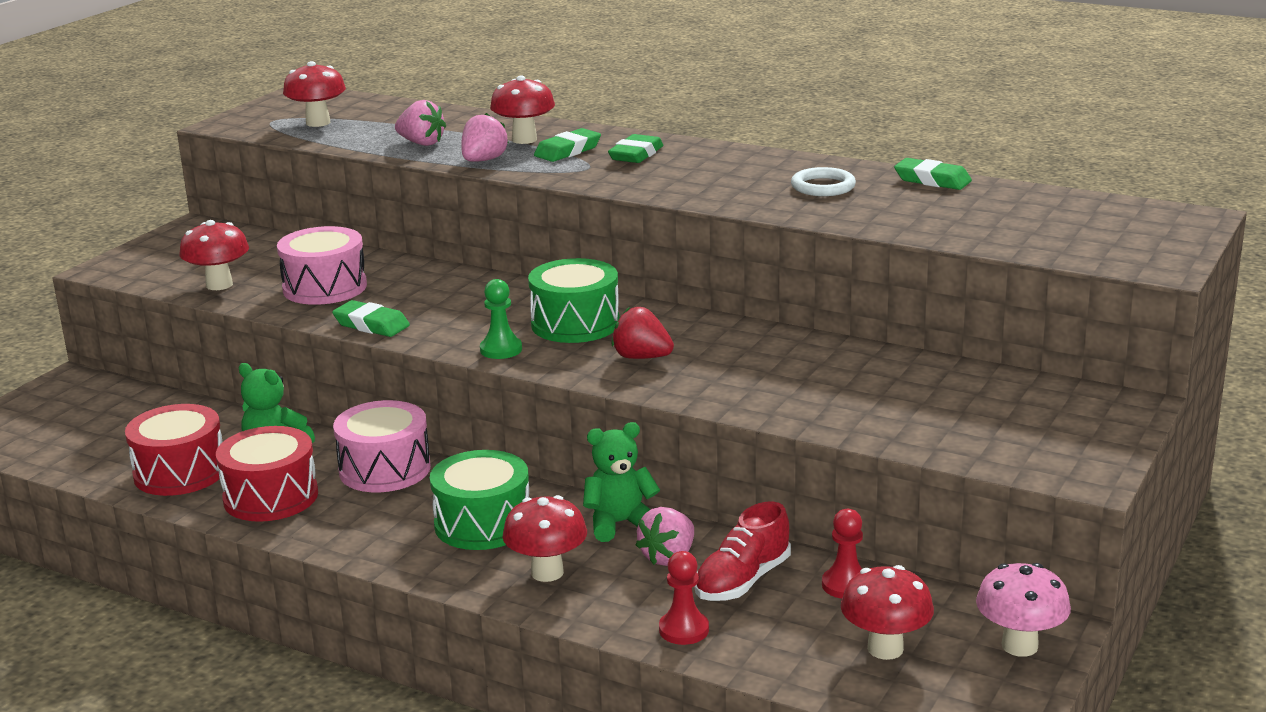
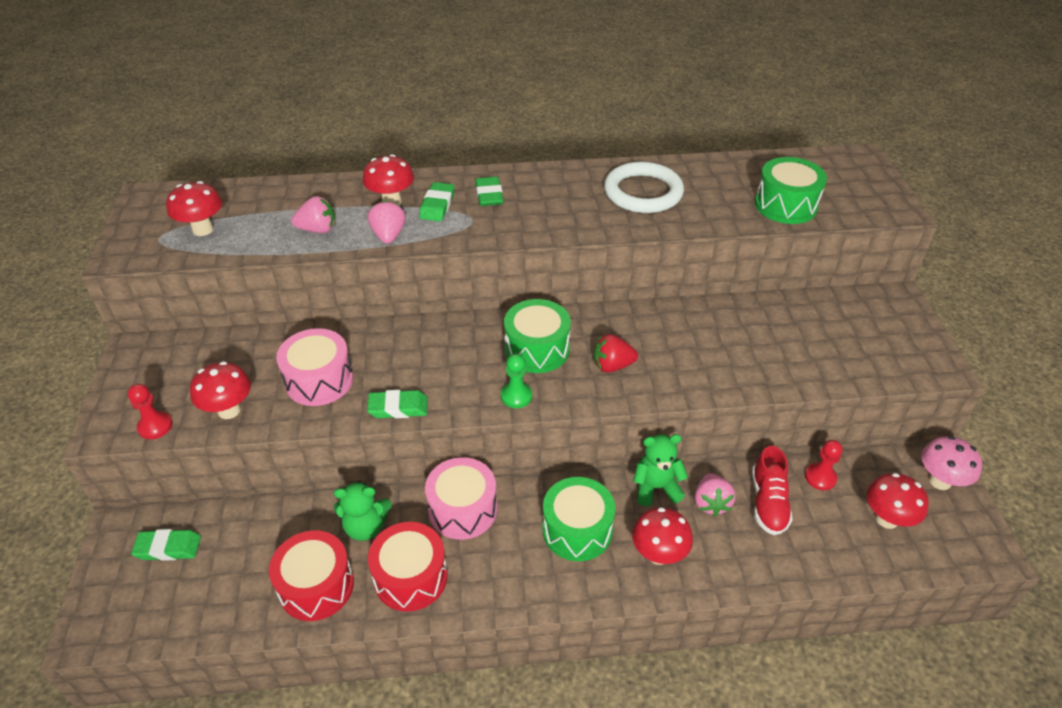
camera: 35 degrees left, 20 degrees up
green teddy bear [583,422,660,542] -> green teddy bear turned 45 degrees clockwise [633,434,688,506]
red pawn [659,551,709,645] -> red pawn moved to [128,384,173,439]
white ring [791,167,856,196] -> white ring [604,162,684,213], size x1.76
green eraser [894,158,972,190] -> green eraser moved to [131,529,201,561]
none -> green drum [755,157,827,224]

